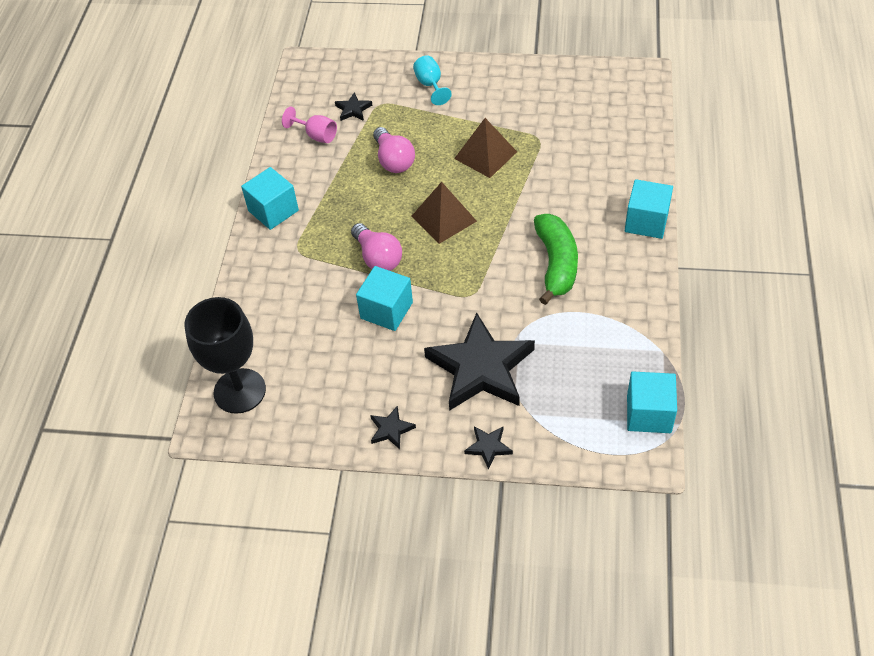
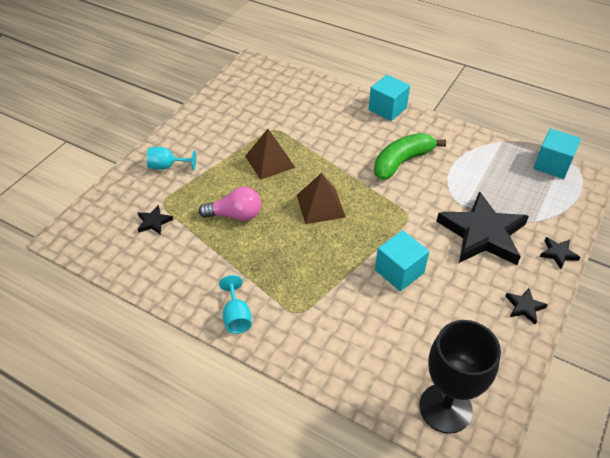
camera: 70 degrees left, 5 degrees down
turquoise cube [241,167,299,230] -> turquoise goblet [219,275,252,334]
pink goblet [282,107,337,143] -> none
pink light bulb [351,223,402,271] -> none
green banana [534,214,578,305] -> green banana turned 60 degrees counterclockwise [374,133,446,180]

